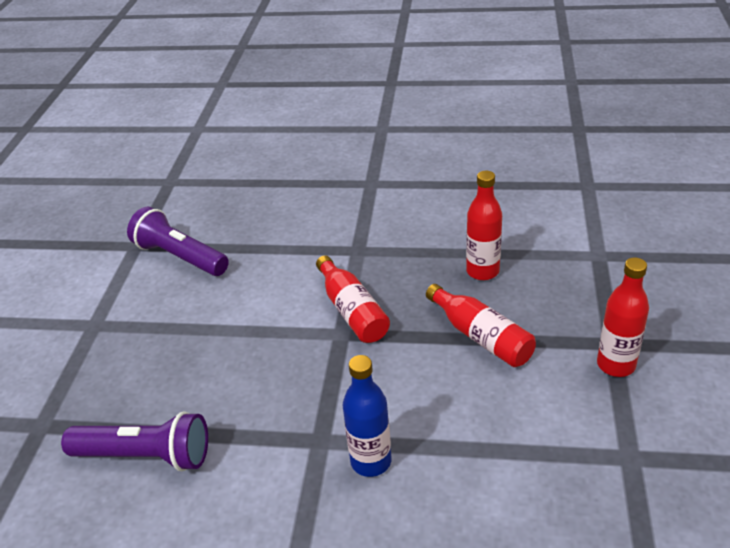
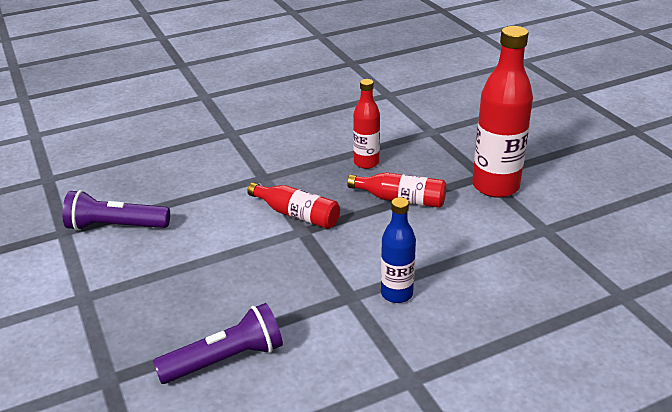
camera: 35 degrees left, 5 degrees down
red bottle [597,258,649,377] -> red bottle [472,26,533,198], size x1.74

